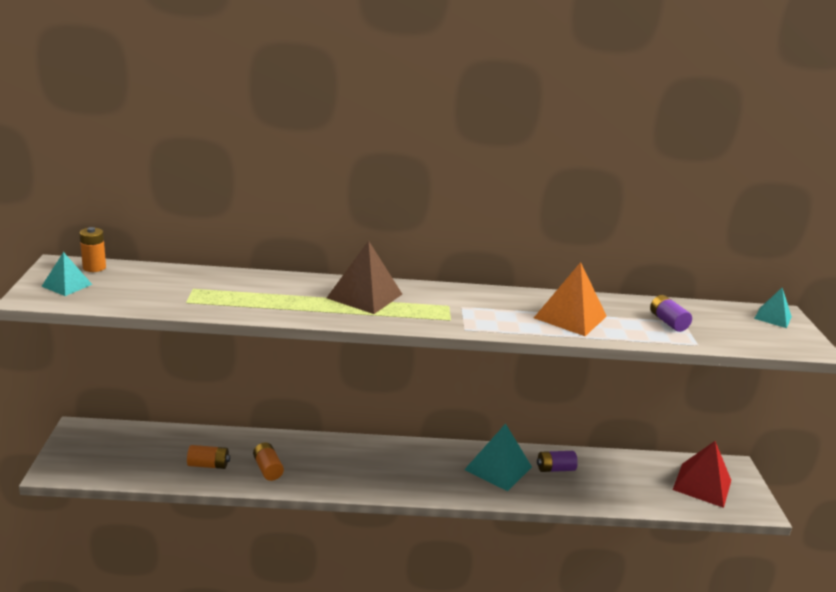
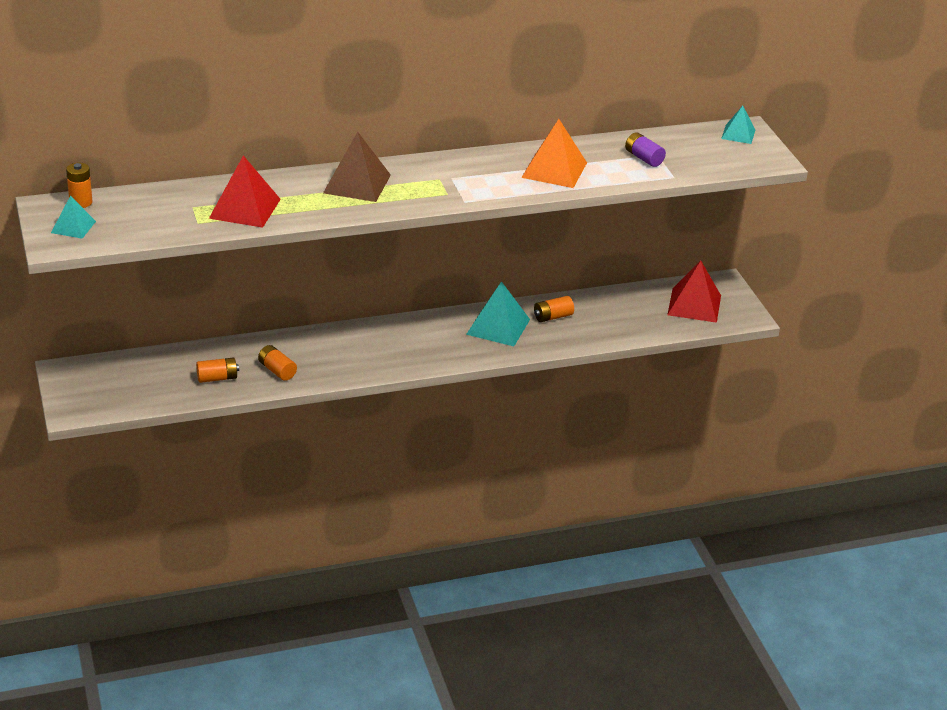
camera: 15 degrees left, 10 degrees up
purple battery [537,451,578,472] -> orange battery [534,296,574,322]
none -> red pyramid [209,155,281,228]

